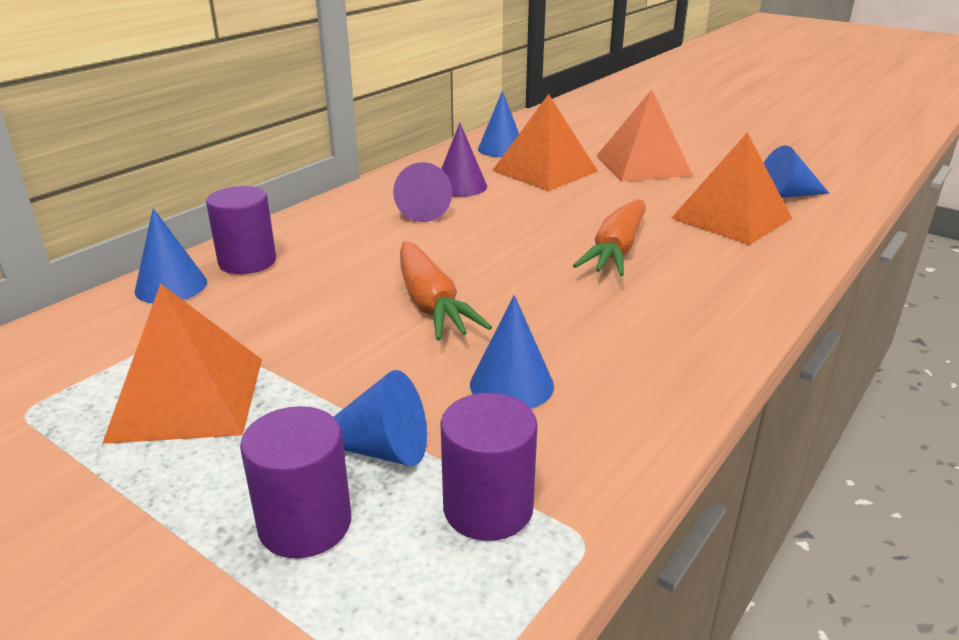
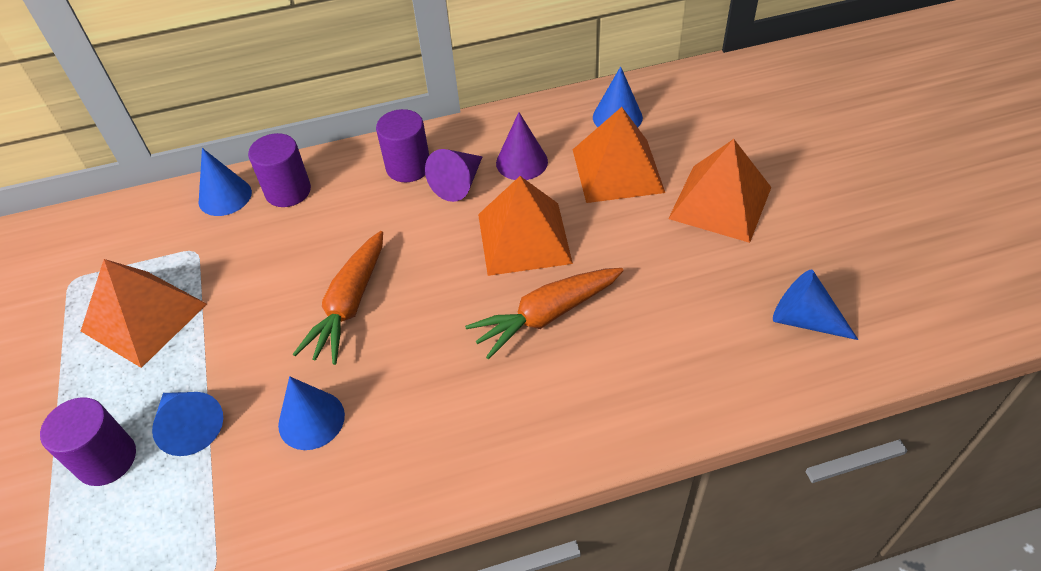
camera: 40 degrees right, 20 degrees up
purple cylinder [441,393,537,541] -> purple cylinder moved to [376,109,429,182]
orange pyramid [671,132,792,245] -> orange pyramid moved to [478,176,573,276]

